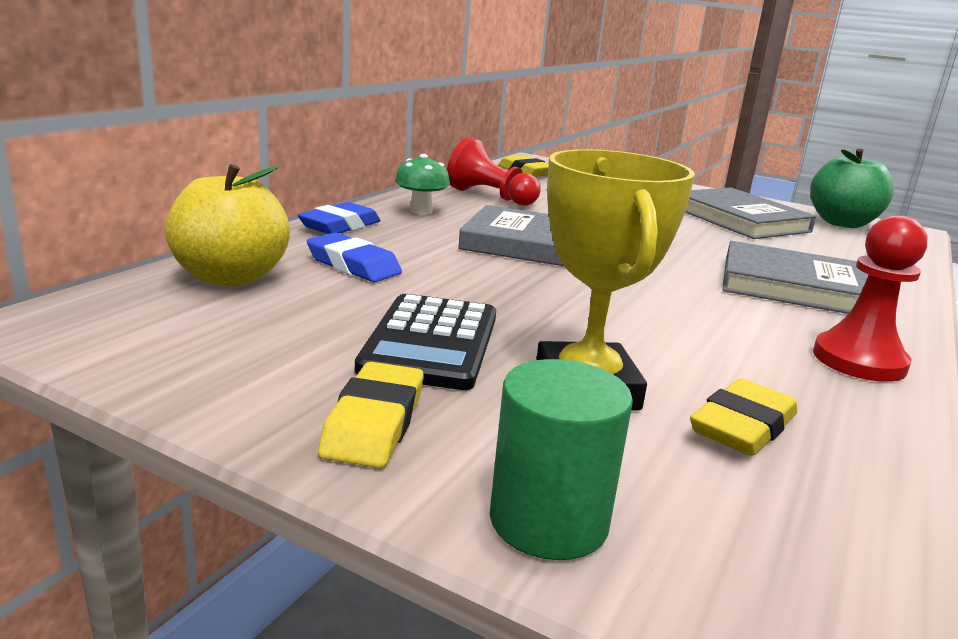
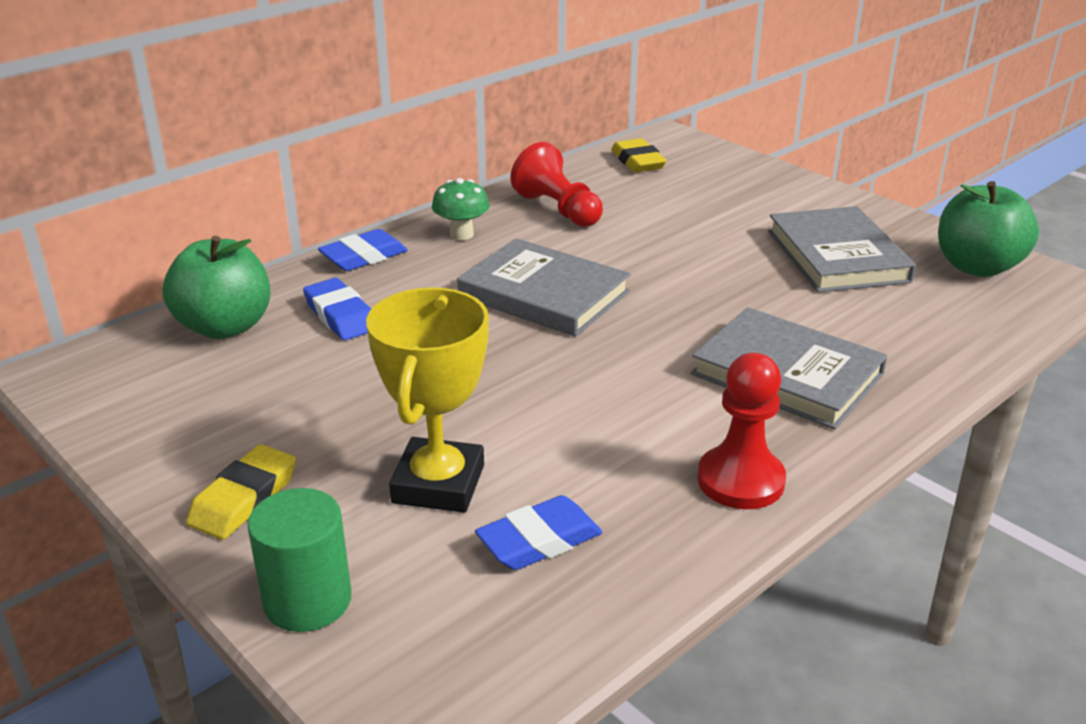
camera: 20 degrees right, 10 degrees up
yellow apple [165,164,290,287] -> green apple [162,236,270,339]
black calculator [355,294,496,390] -> none
yellow eraser [690,378,797,456] -> blue eraser [475,495,602,570]

